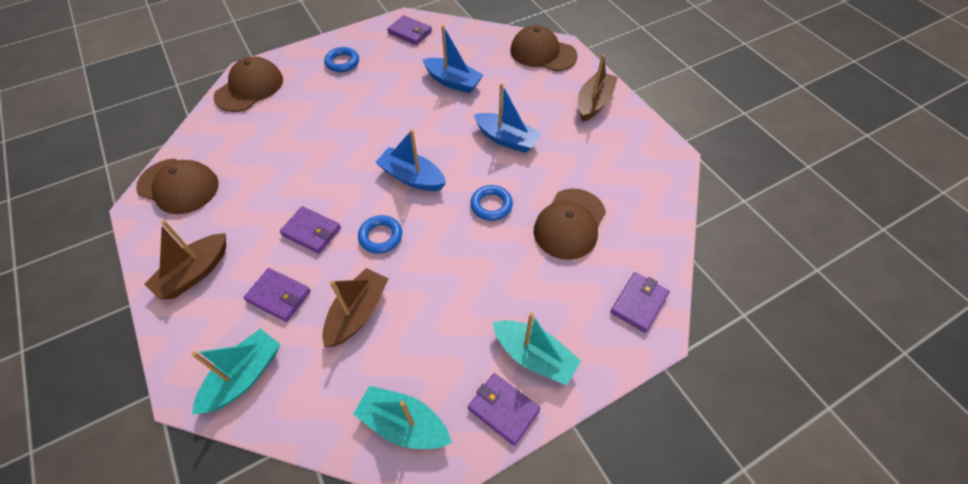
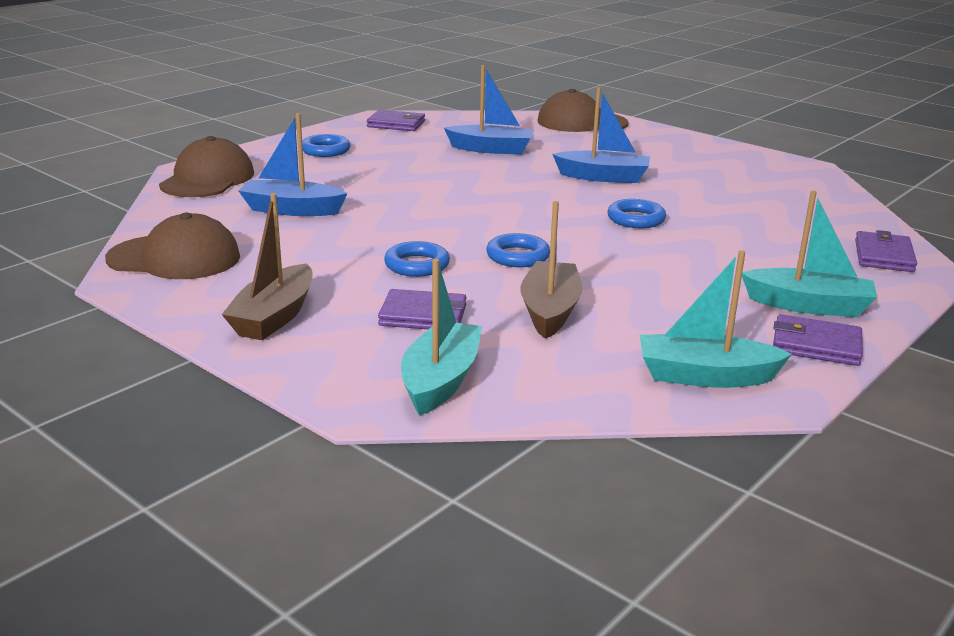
camera: 20 degrees left, 30 degrees down
purple wallet [280,206,341,254] -> blue ring [384,241,450,277]
blue boat [375,129,446,191] -> blue boat moved to [238,113,348,216]
brown cap [534,189,606,260] -> none
brown boat [578,54,618,122] -> none

